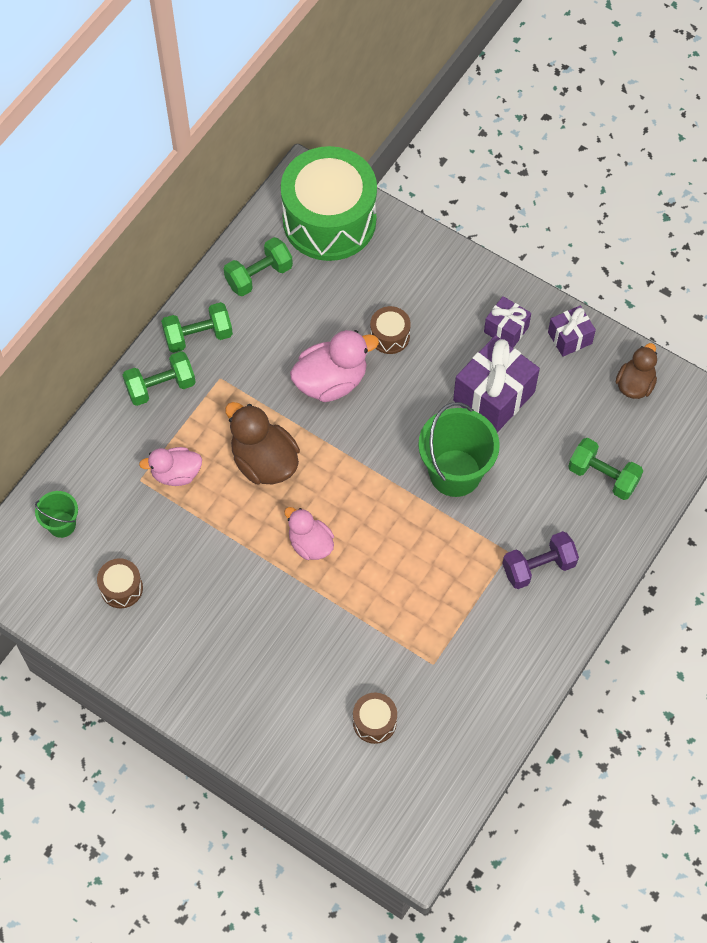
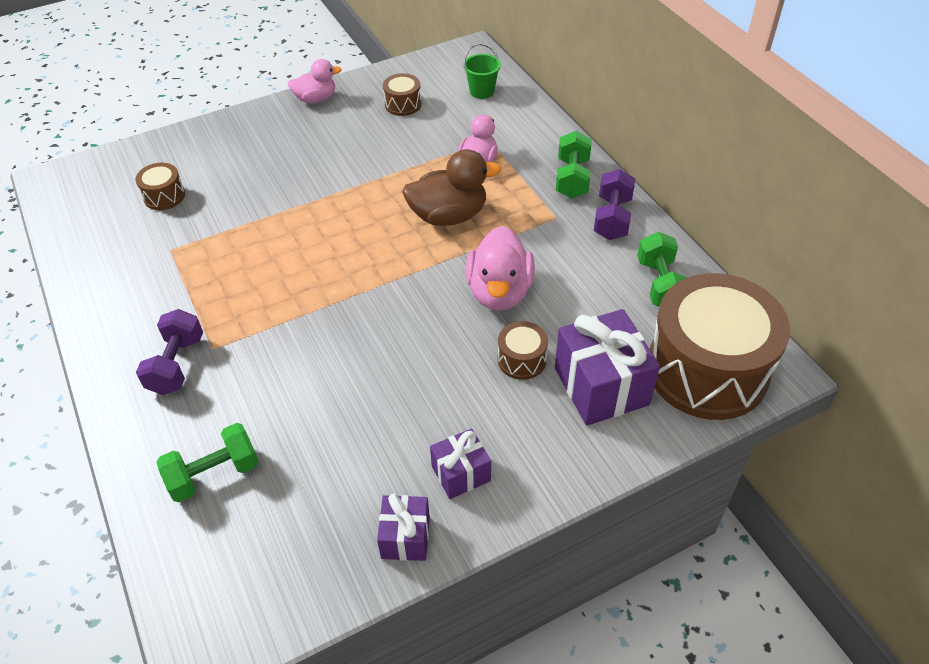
camera: 120 degrees right, 15 degrees down
green dumbbell [161,302,233,353] -> purple dumbbell [594,169,635,240]
green drum [281,146,377,261] -> brown drum [650,273,790,420]
pink duck [284,507,334,560] -> pink duck moved to [288,59,342,103]
green bucket [418,402,500,497] -> none
purple gift [453,335,540,432] -> purple gift moved to [555,309,660,425]
brown duck [616,343,657,399] -> none

